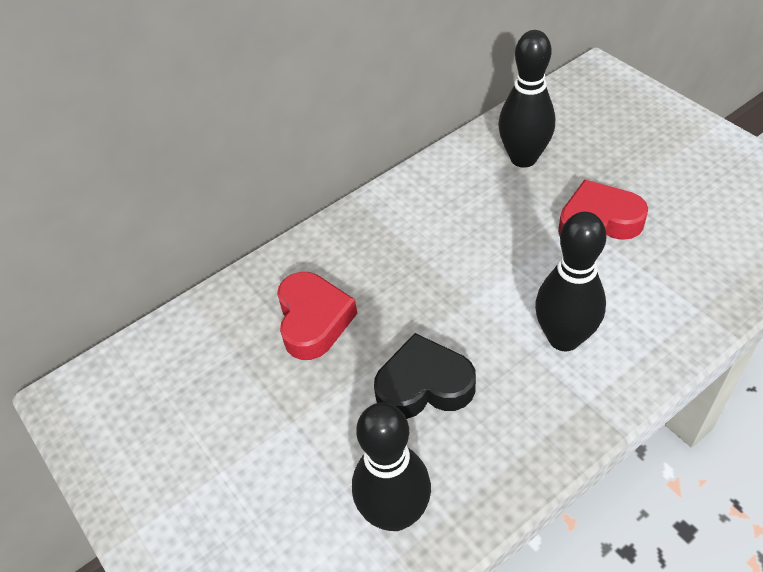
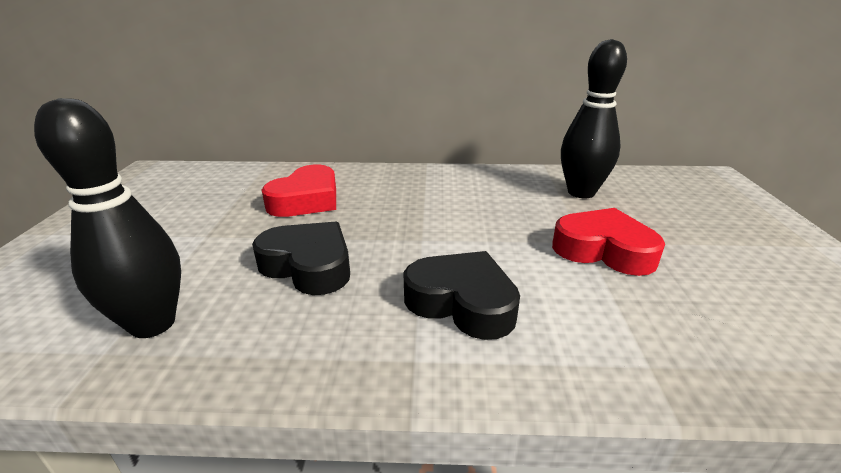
camera: 35 degrees right, 20 degrees down
black bowling pin [535,212,606,351] -> black heart [404,251,520,340]

